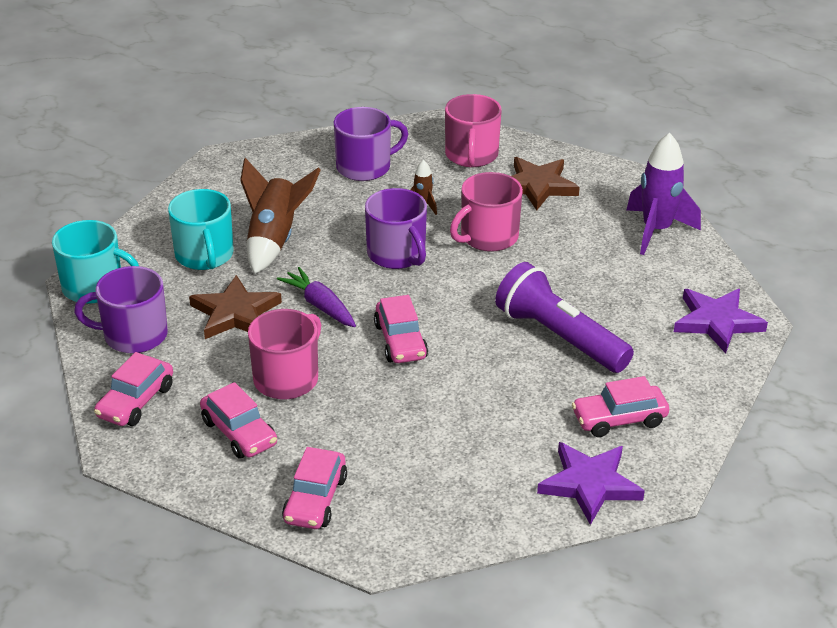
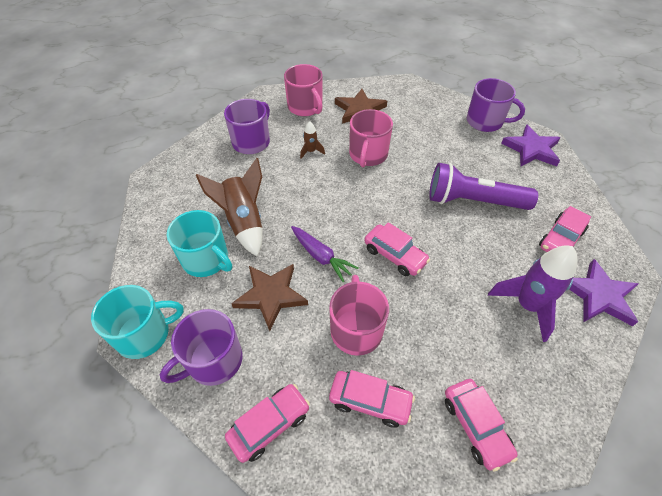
camera: 35 degrees left, 15 degrees up
pink car [94,352,173,426] -> pink car turned 120 degrees counterclockwise [225,384,310,463]
purple carrot [277,267,356,327] -> purple carrot turned 150 degrees counterclockwise [291,226,359,282]
purple mug [365,188,427,269] -> purple mug moved to [467,78,525,132]
purple rocket [627,133,701,255] -> purple rocket moved to [488,246,578,342]

